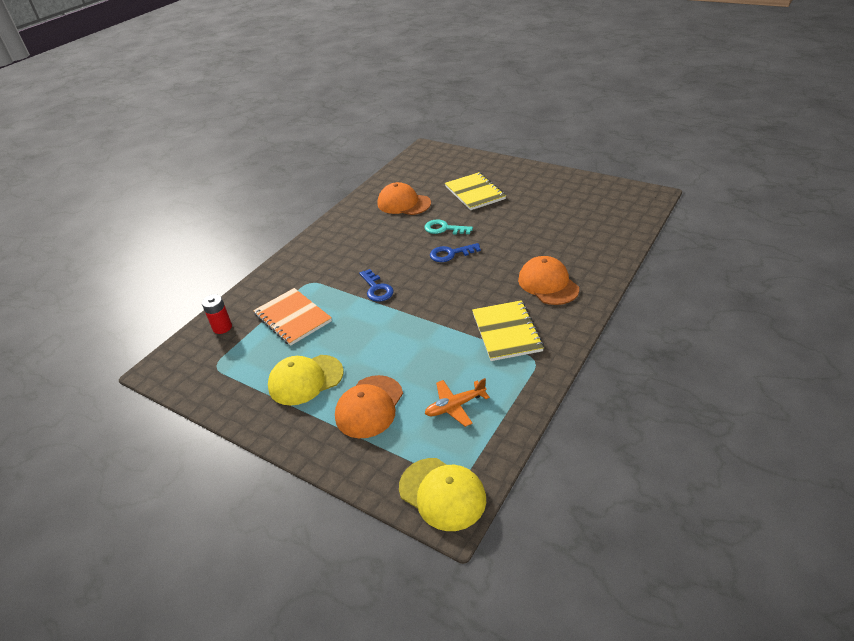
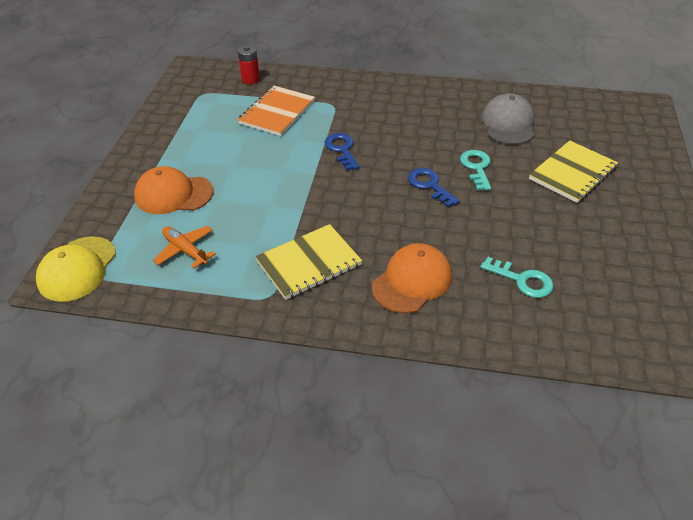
camera: 65 degrees right, 5 degrees up
yellow cap [268,355,344,406] -> none
blue key [359,269,394,302] -> blue key turned 120 degrees clockwise [325,133,360,171]
orange cap [378,182,431,215] -> grey cap [482,93,534,145]
none -> turquoise key [480,257,554,298]

